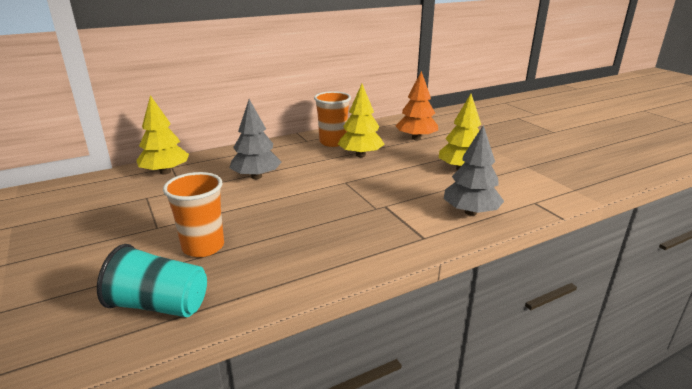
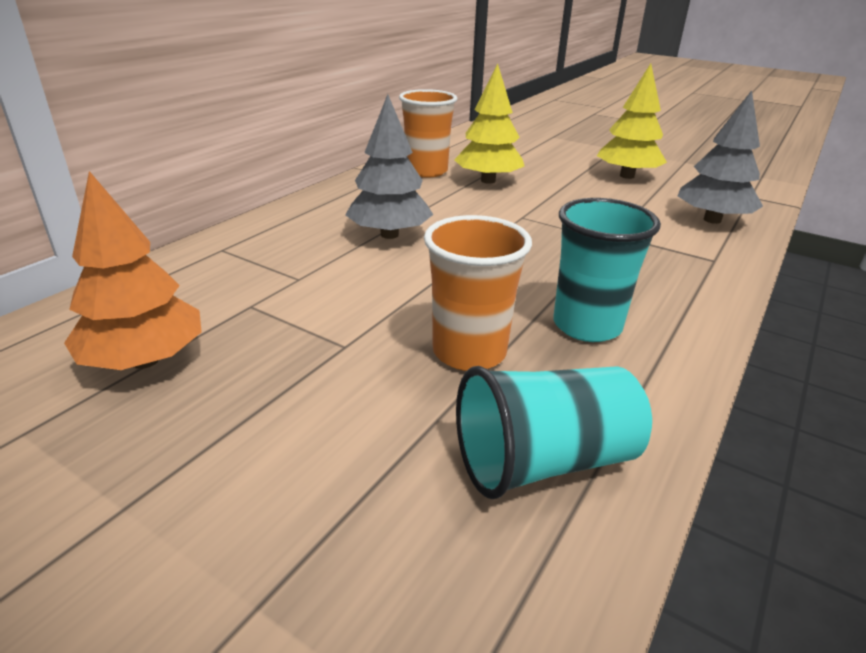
camera: 30 degrees left, 5 degrees up
yellow tree [136,95,189,175] -> none
orange tree [395,71,438,140] -> orange tree moved to [64,171,202,370]
none -> turquoise cup [554,198,661,342]

